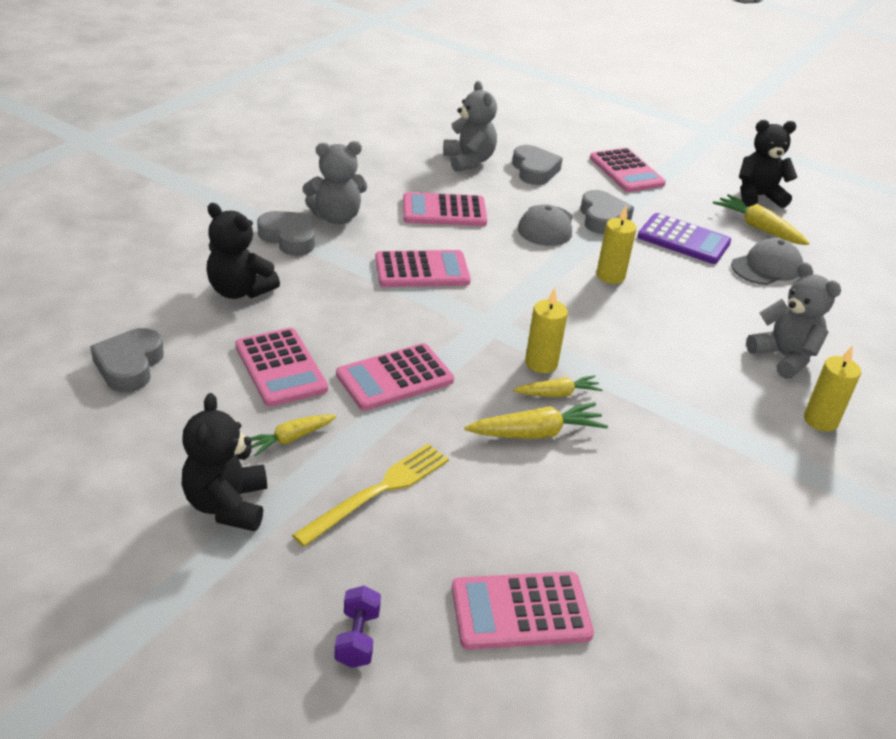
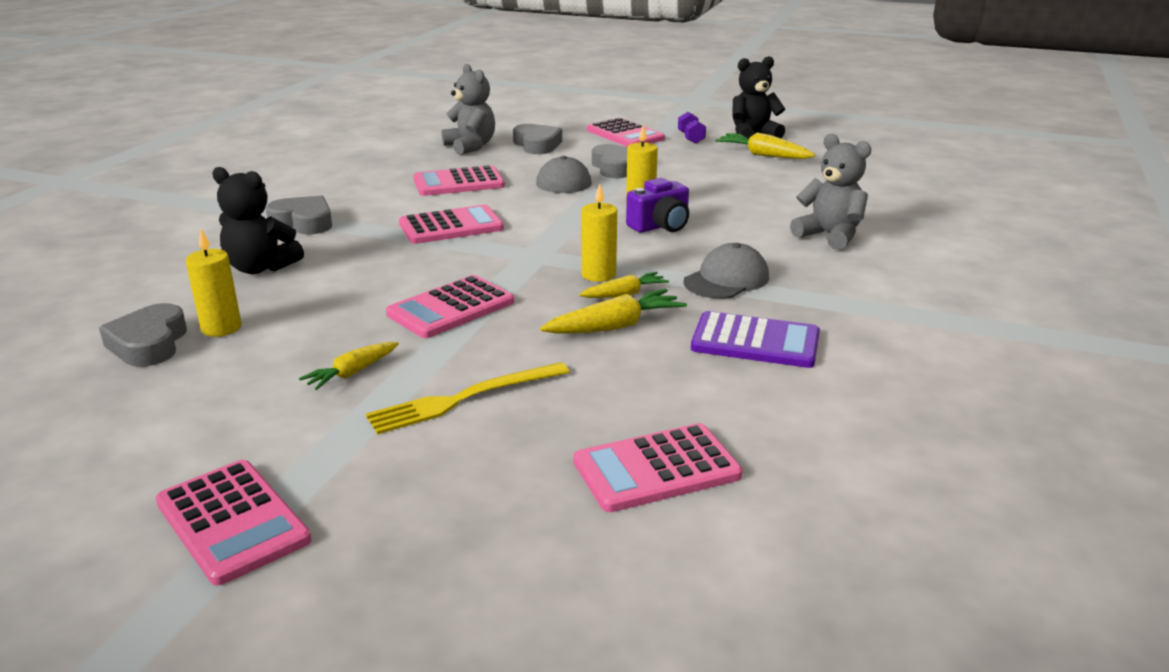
camera: 10 degrees left, 10 degrees down
black teddy bear [182,393,267,531] -> none
pink calculator [235,328,328,407] -> pink calculator moved to [155,460,311,586]
yellow fork [292,443,449,547] -> yellow fork turned 150 degrees counterclockwise [366,362,570,434]
grey teddy bear [302,141,367,224] -> none
purple dumbbell [335,586,381,668] -> purple dumbbell moved to [678,112,706,144]
purple calculator [637,213,731,264] -> purple calculator moved to [691,311,820,368]
grey cap [731,238,803,285] -> grey cap moved to [683,243,769,299]
yellow candle [804,346,861,432] -> yellow candle moved to [186,229,241,337]
none -> purple camera [626,178,689,233]

